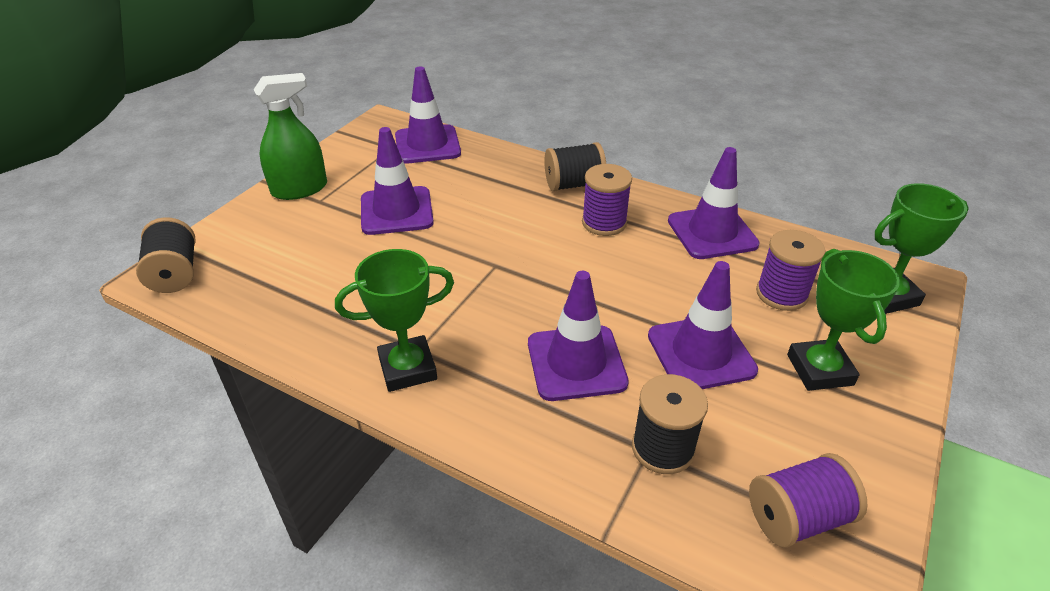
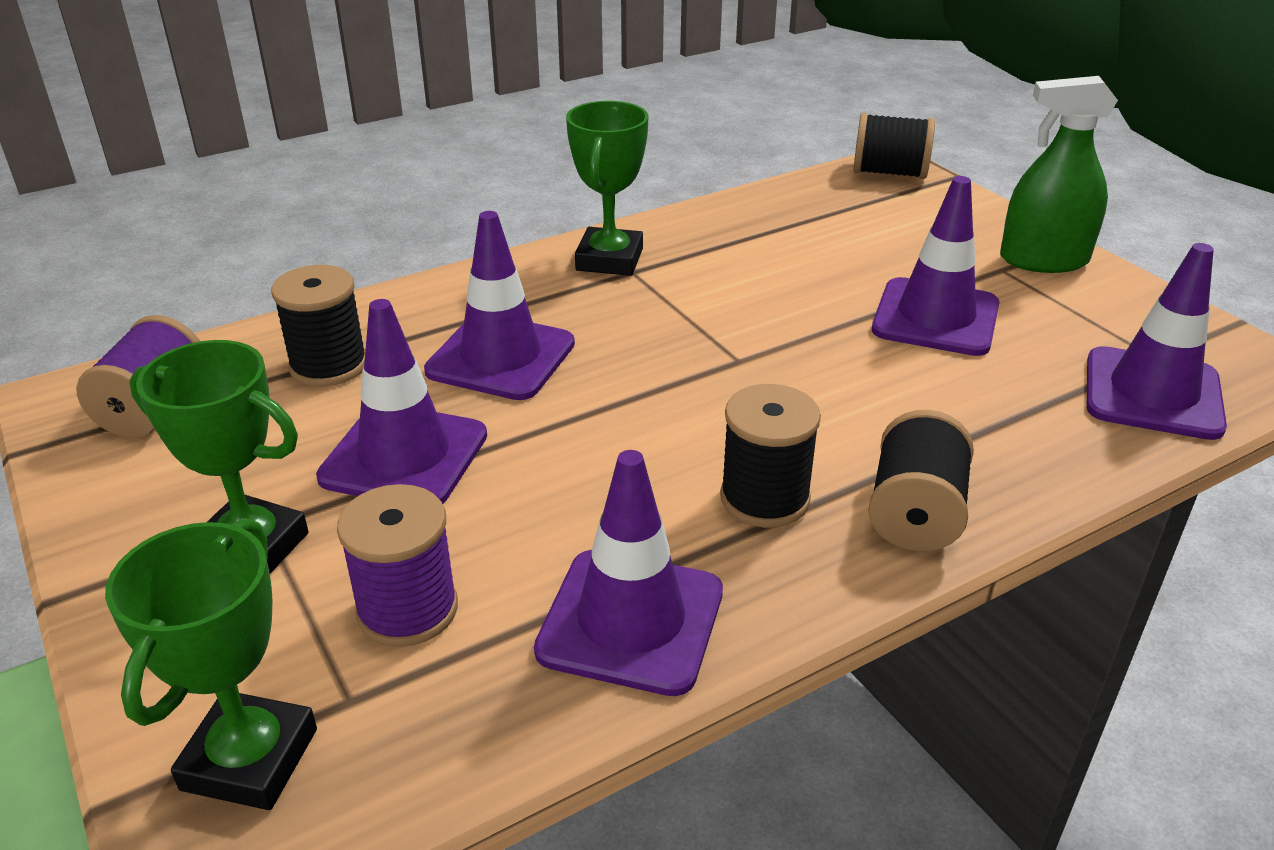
camera: 120 degrees right, 5 degrees down
green spray bottle [253,73,327,200] -> green spray bottle turned 90 degrees clockwise [1000,76,1118,273]
purple spool [582,164,632,236] -> black spool [720,384,821,528]

